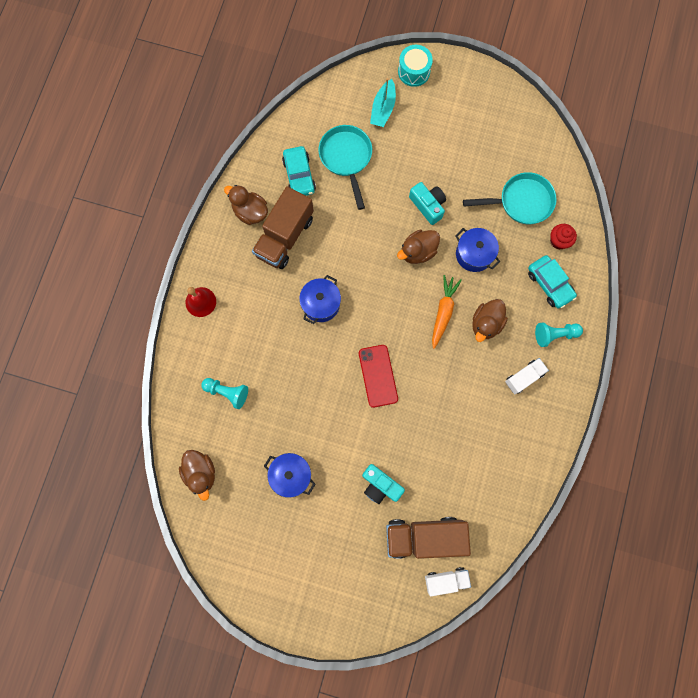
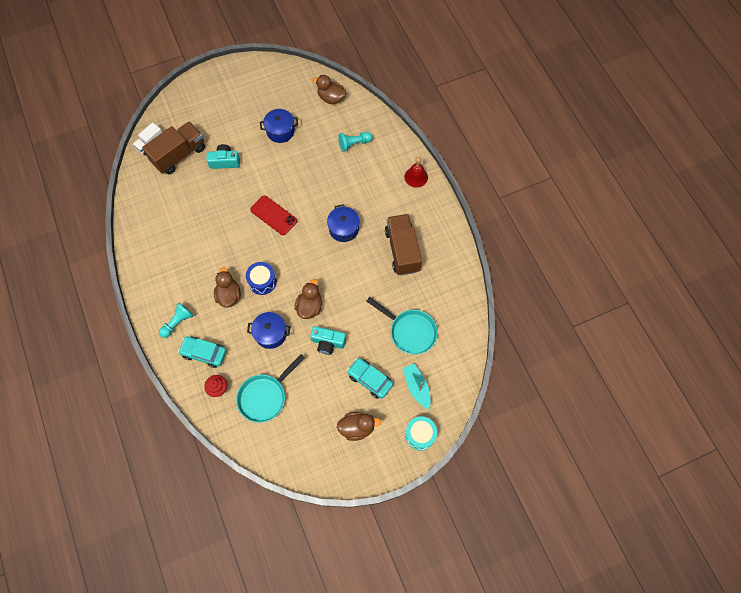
camera: 140 degrees right, 10 degrees down
brown duck [224,185,268,225] -> brown duck moved to [337,412,381,441]
turquoise car [282,146,316,196] -> turquoise car moved to [347,358,393,399]
orange carrot [432,275,462,349] -> blue drum [246,262,277,295]
white truck [505,358,549,394] -> none

